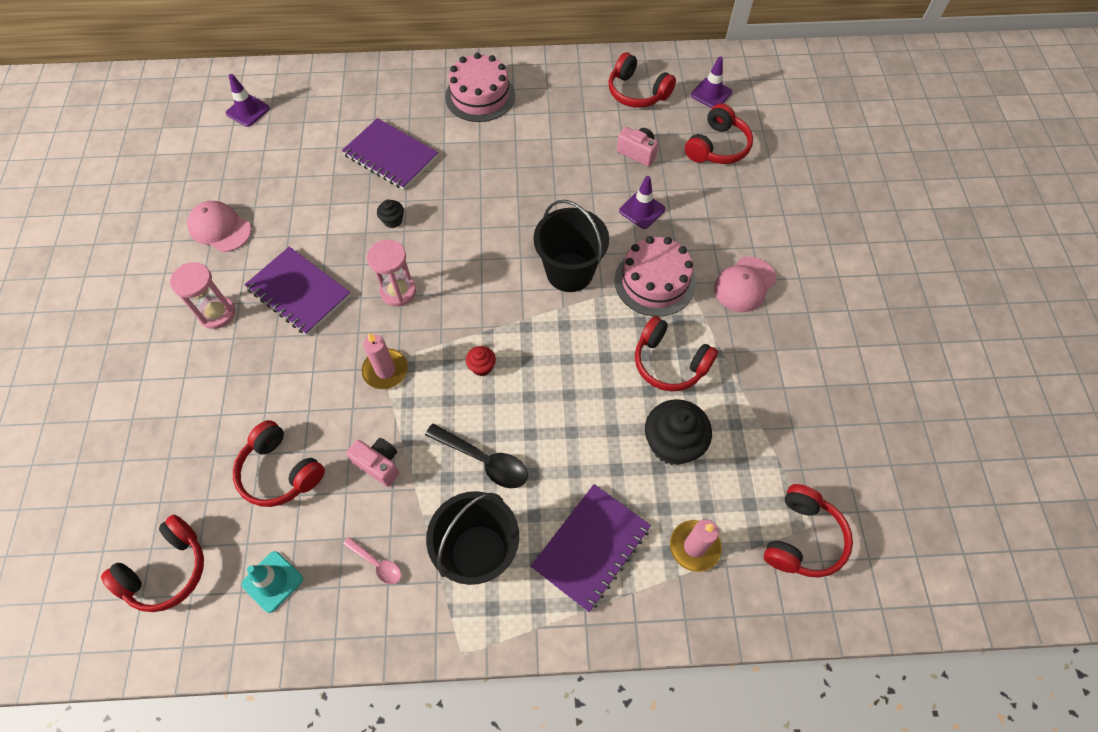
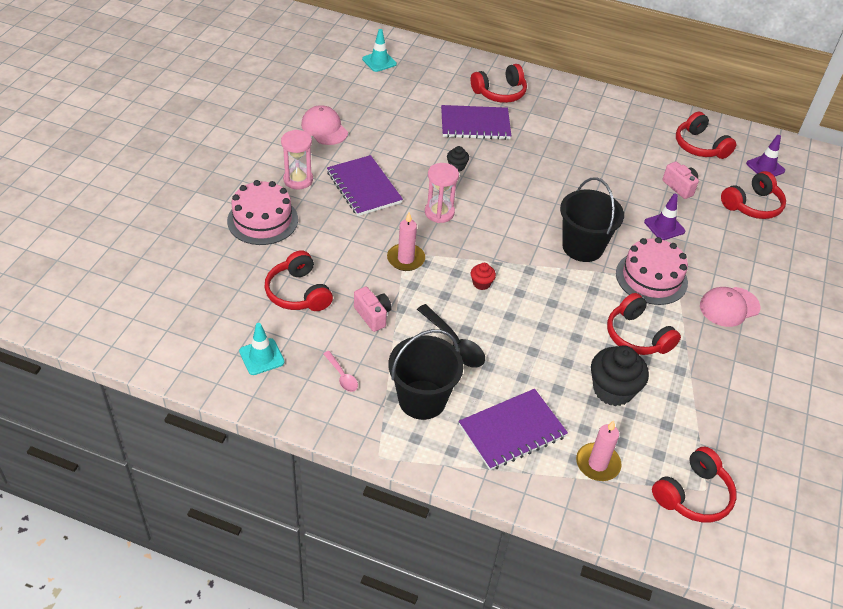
camera: 20 degrees right, 15 degrees down
red headphones [101,515,204,612] -> red headphones moved to [471,64,527,103]
purple traffic cone [226,74,270,127] -> turquoise traffic cone [362,29,397,72]
purple notebook [342,118,438,190] -> purple notebook turned 60 degrees counterclockwise [441,105,511,140]
pink cake [445,53,515,122] -> pink cake moved to [227,180,298,245]

